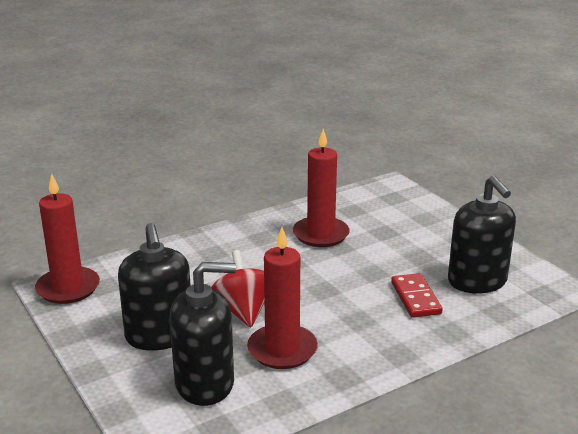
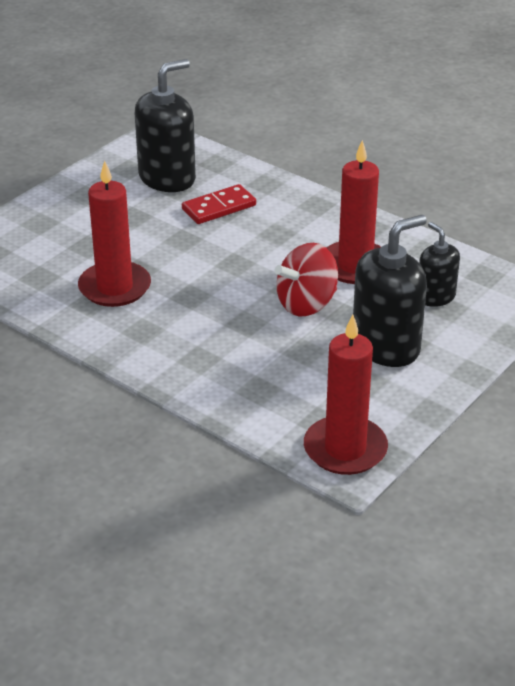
camera: 110 degrees left, 10 degrees up
black soap dispenser [170,262,236,406] -> black soap dispenser [419,222,460,307], size x0.58

